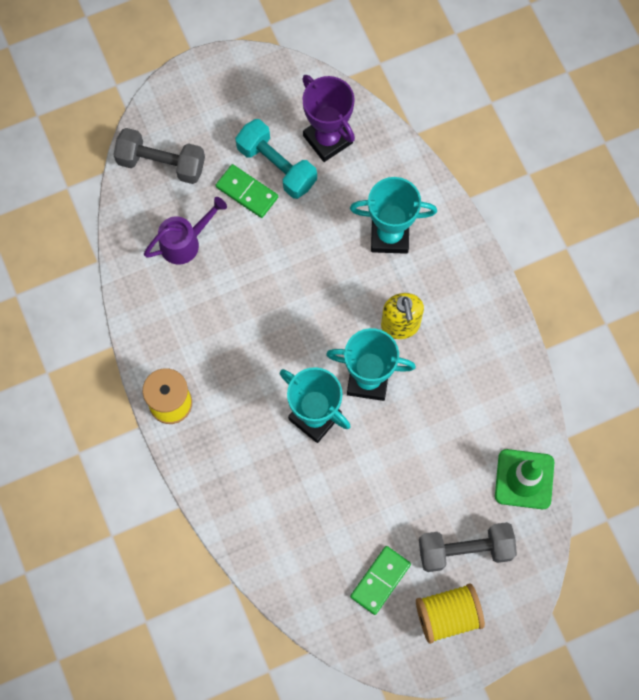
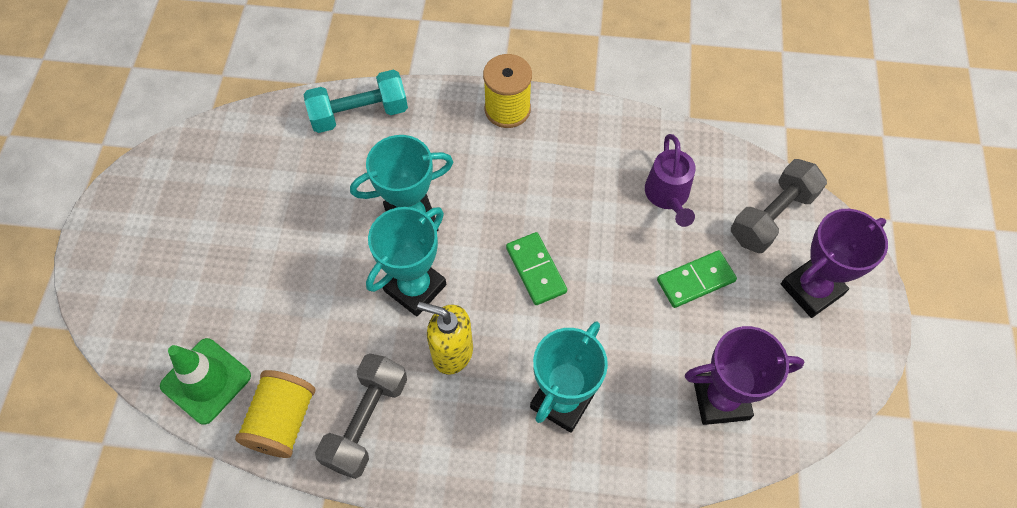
camera: 120 degrees right, 10 degrees down
turquoise dumbbell [235,119,317,199] -> turquoise dumbbell moved to [304,70,408,133]
green domino [350,546,411,615] -> green domino moved to [506,232,567,305]
yellow spool [416,583,485,644] -> yellow spool moved to [235,370,315,458]
grey dumbbell [419,522,517,572] -> grey dumbbell moved to [315,353,407,479]
none -> purple trophy [781,209,888,318]

